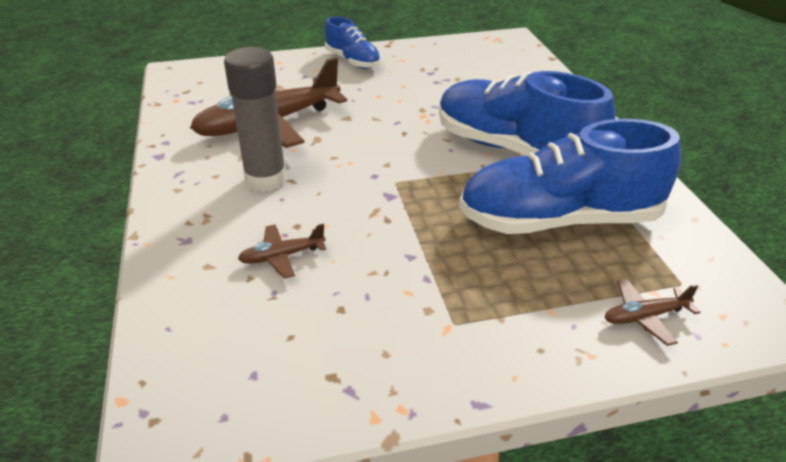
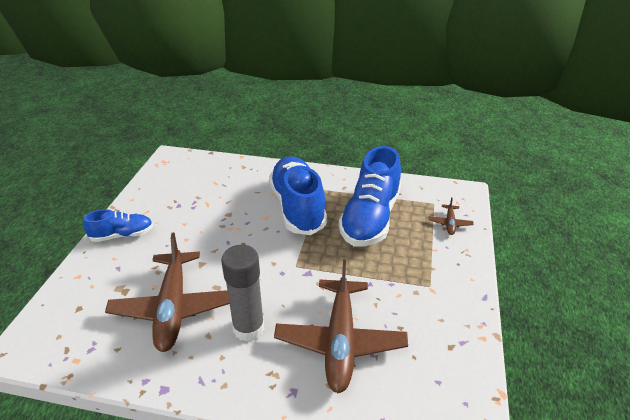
camera: 65 degrees left, 0 degrees up
brown plane [238,224,326,279] -> brown plane [274,260,408,393], size x2.33
blue shoe [439,71,616,156] -> blue shoe turned 105 degrees clockwise [269,156,327,235]

